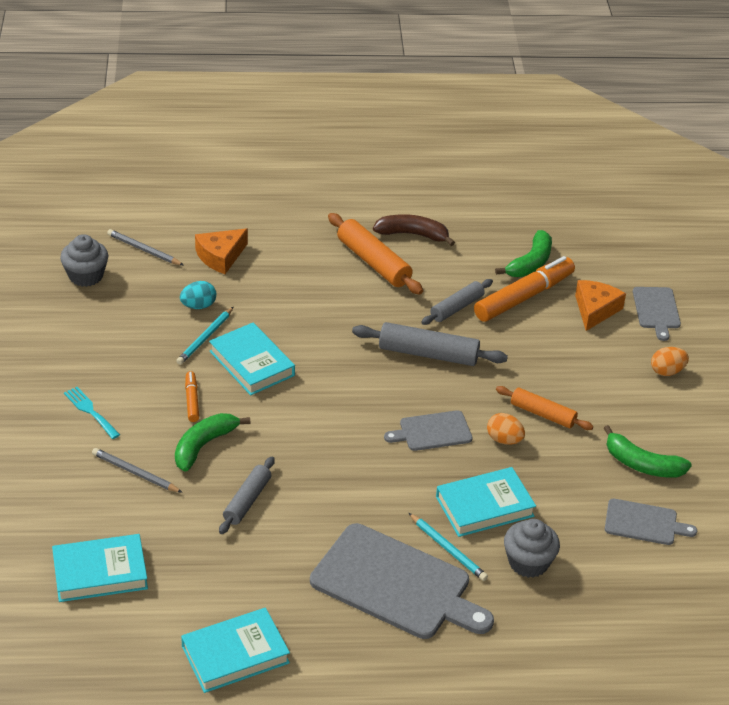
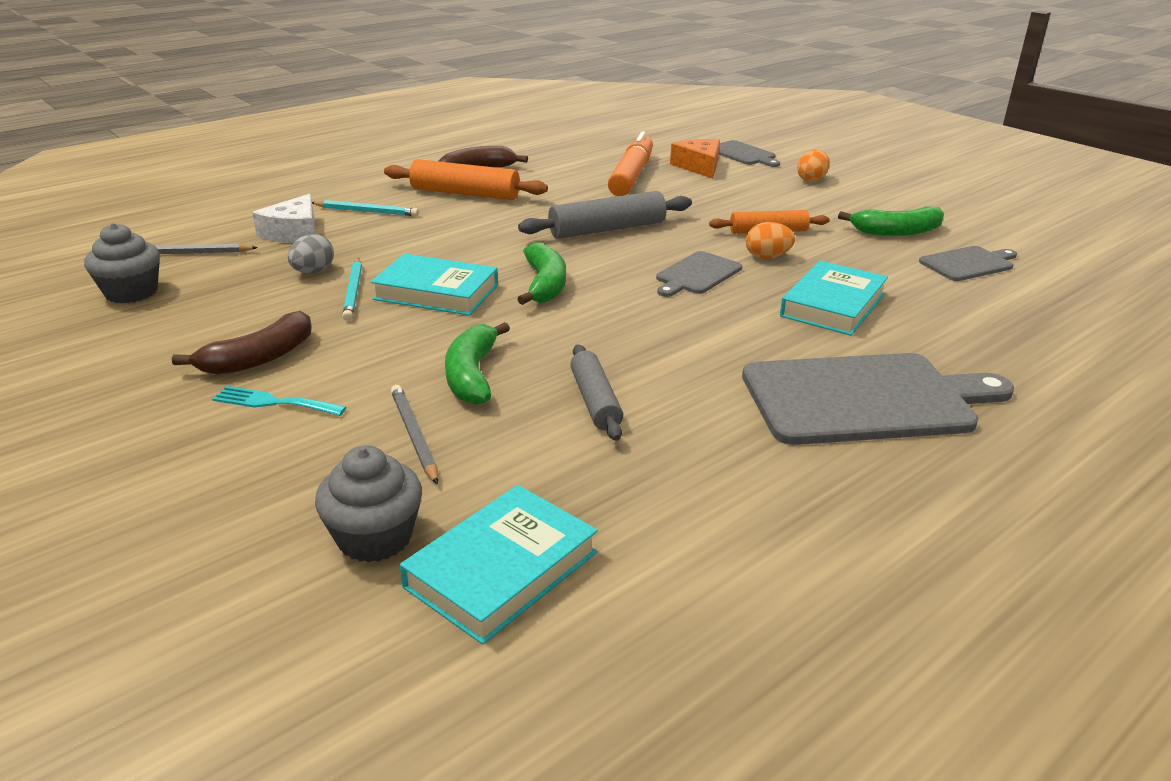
camera: 35 degrees left, 10 degrees down
grey pencil [92,448,183,493] -> grey pencil turned 75 degrees clockwise [391,385,438,485]
turquoise egg [180,281,216,309] -> grey egg [288,234,334,274]
turquoise book [181,608,290,693] -> none
orange marker [185,371,199,422] -> none
orange cheese [195,228,248,274] -> white cheese [252,194,315,243]
turquoise pencil [409,513,488,581] -> turquoise pencil moved to [312,200,419,216]
grey rolling pin [421,279,493,325] -> none
green banana [495,230,552,277] -> green banana moved to [517,242,566,305]
grey cupcake [504,519,560,578] -> grey cupcake moved to [315,445,422,562]
none -> brown banana [172,311,312,375]

